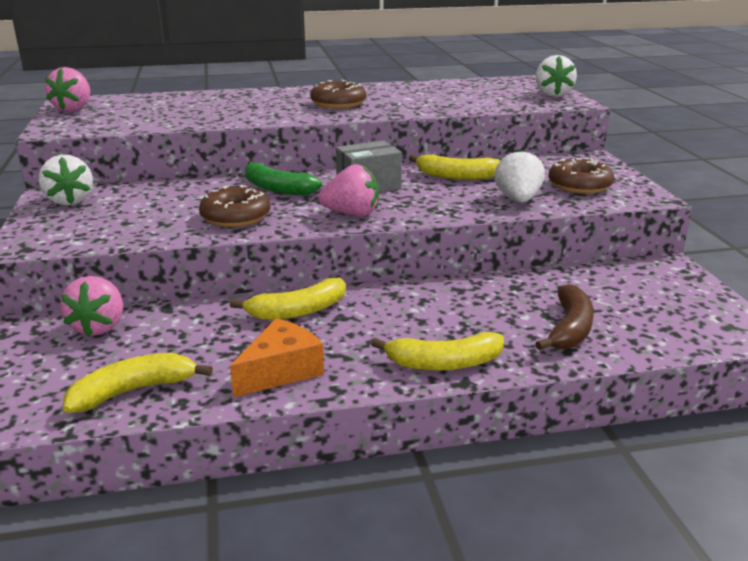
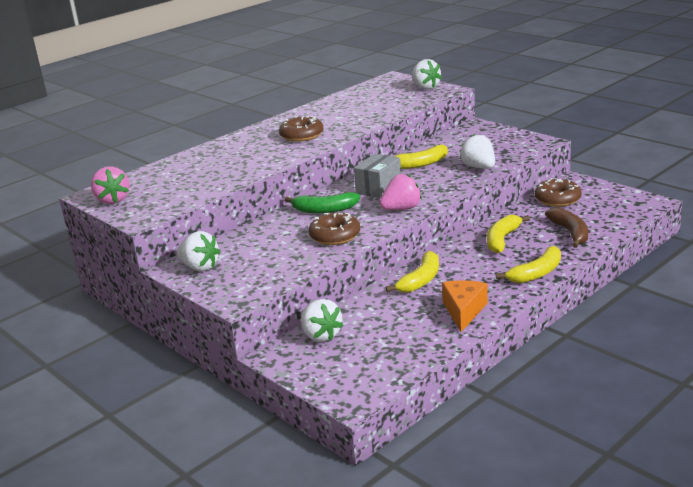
camera: 30 degrees left, 0 degrees up
pink strawberry [60,276,123,337] -> white strawberry [301,299,344,342]
yellow banana [63,353,213,413] -> yellow banana moved to [487,215,530,253]
brown donut [548,158,614,194] -> brown donut moved to [535,178,582,207]

